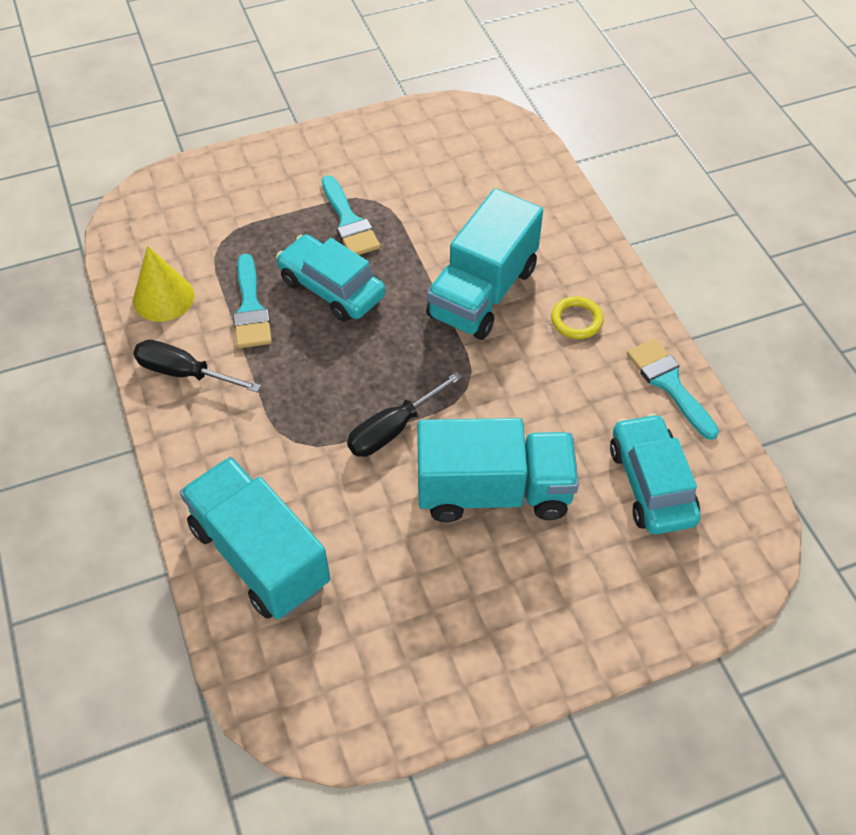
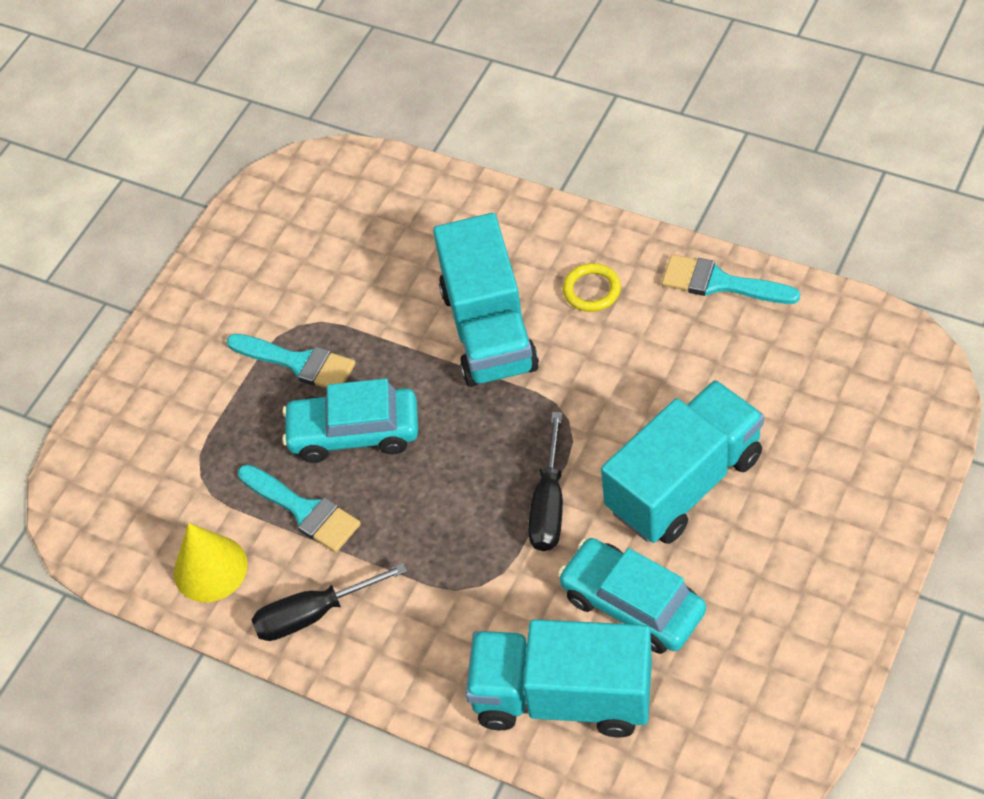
camera: 35 degrees left, 0 degrees up
turquoise car [610,413,700,535] -> turquoise car moved to [558,538,706,654]

